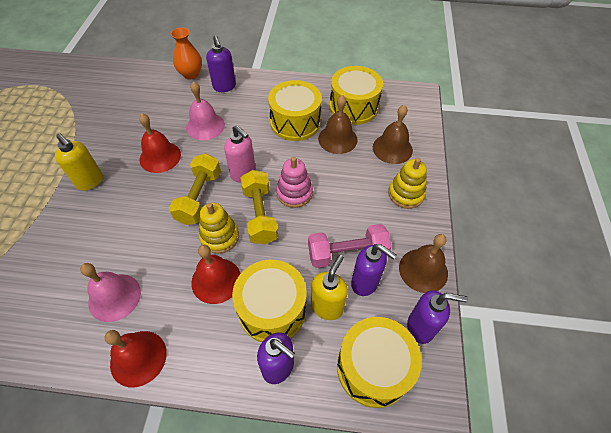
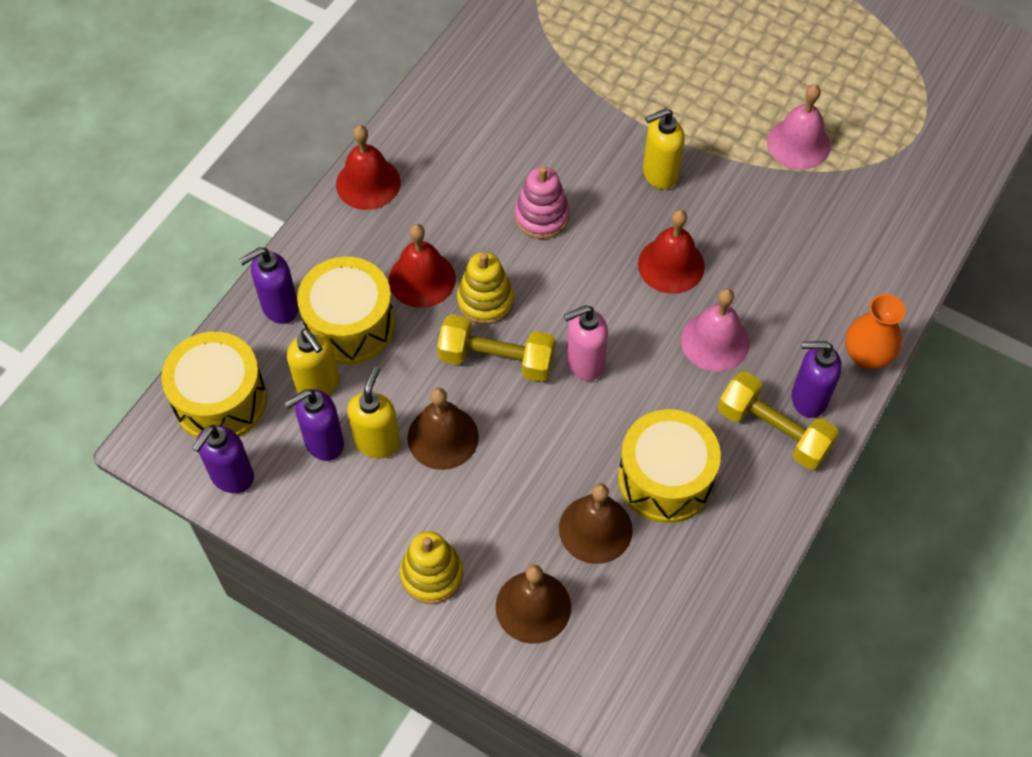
camera: 115 degrees right, 5 degrees up
pink bell [80,263,141,322] -> pink bell moved to [767,85,831,170]
yellow dumbbell [169,153,221,225] -> yellow dumbbell moved to [718,371,839,470]
pink stacking toy [276,157,313,208] -> pink stacking toy moved to [515,166,570,239]
pink dumbbell [308,224,391,268] -> yellow soap dispenser [347,367,400,458]
yellow drum [330,66,383,125] -> none
brown bell [399,234,448,293] -> brown bell moved to [407,388,479,470]

